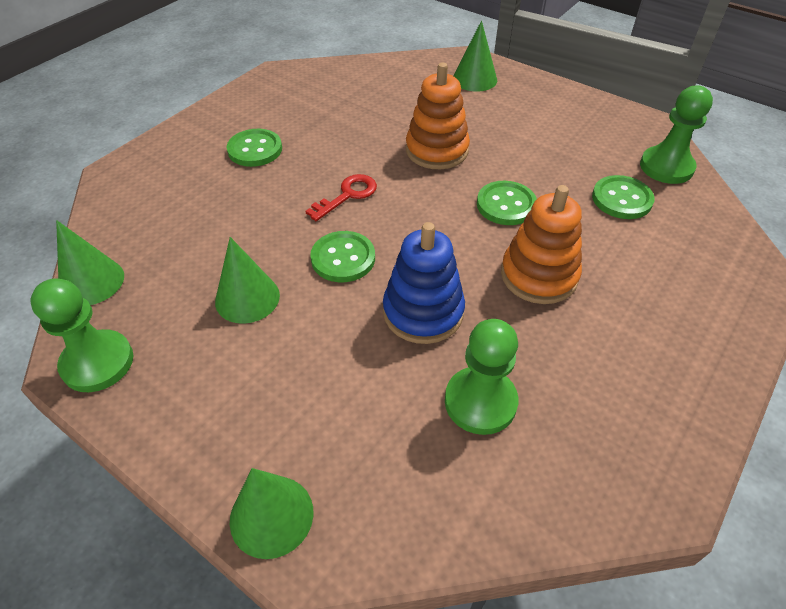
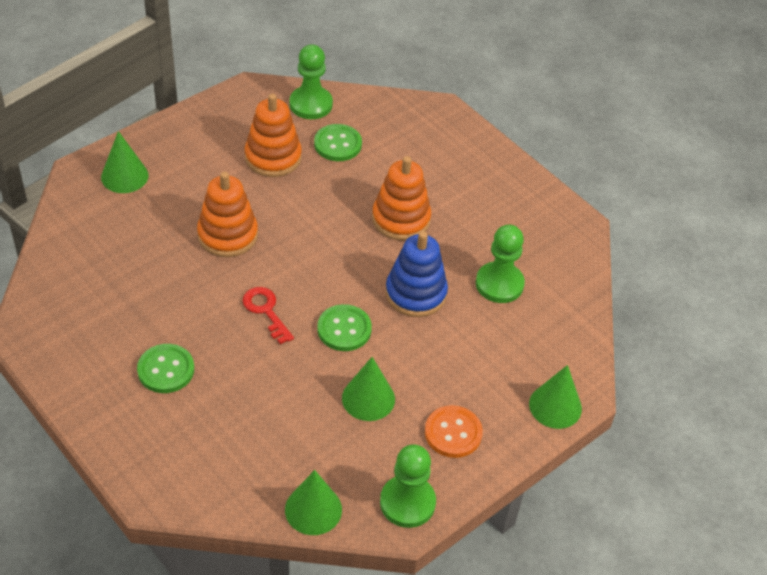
camera: 80 degrees left, 0 degrees up
green button [477,181,537,225] -> none
none -> orange stacking toy [245,94,302,177]
none -> orange button [425,405,483,458]

